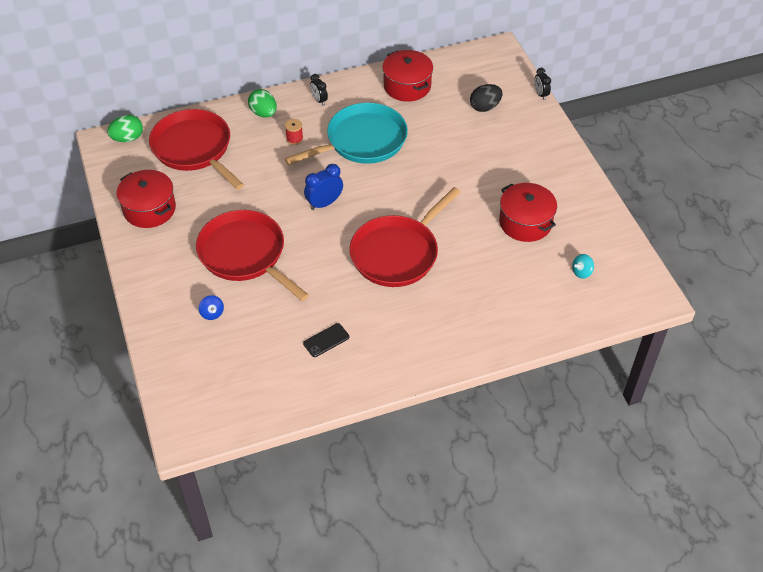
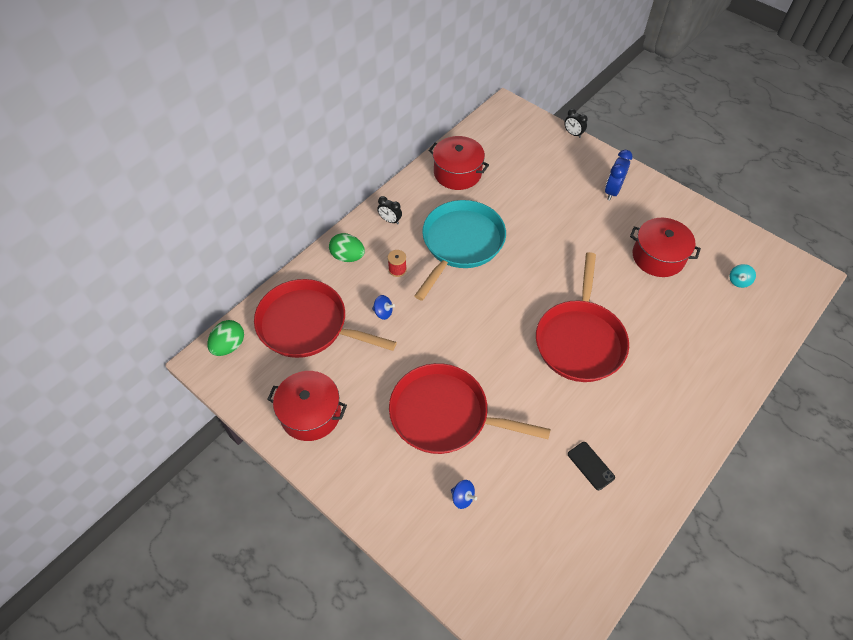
camera: 30 degrees left, 5 degrees up
black phone [303,323,349,357] -> black phone turned 60 degrees counterclockwise [568,442,615,490]
blue clock [304,164,343,210] -> blue clock moved to [605,150,633,201]
black egg [470,84,502,112] -> none
none -> blue spinning top [372,295,395,320]

